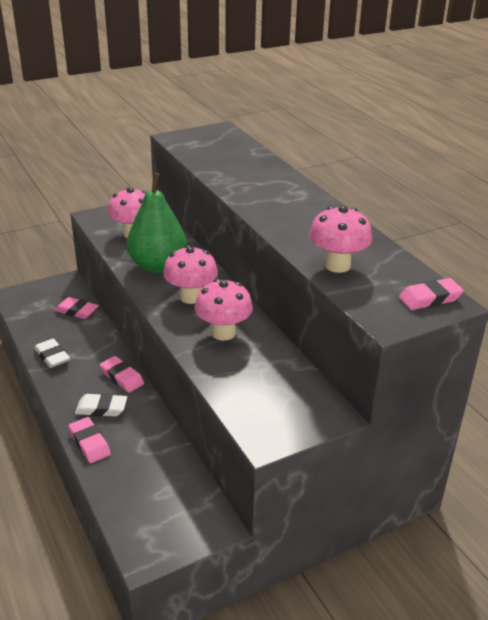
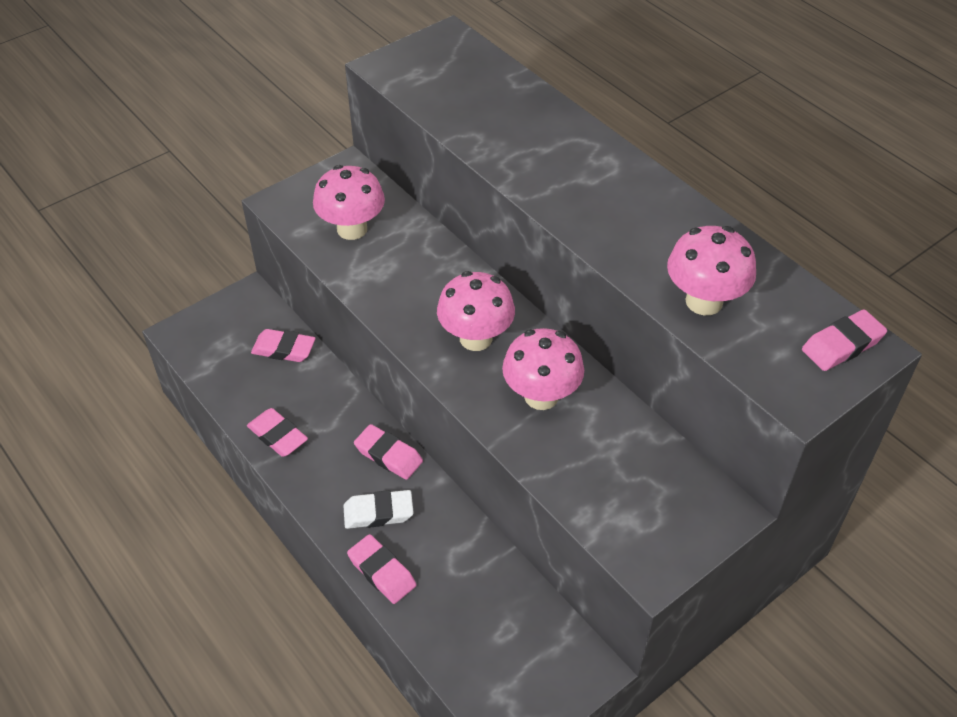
camera: 10 degrees left, 15 degrees up
white eraser [34,339,70,368] -> pink eraser [247,408,308,457]
green pear [127,172,187,273] -> none

